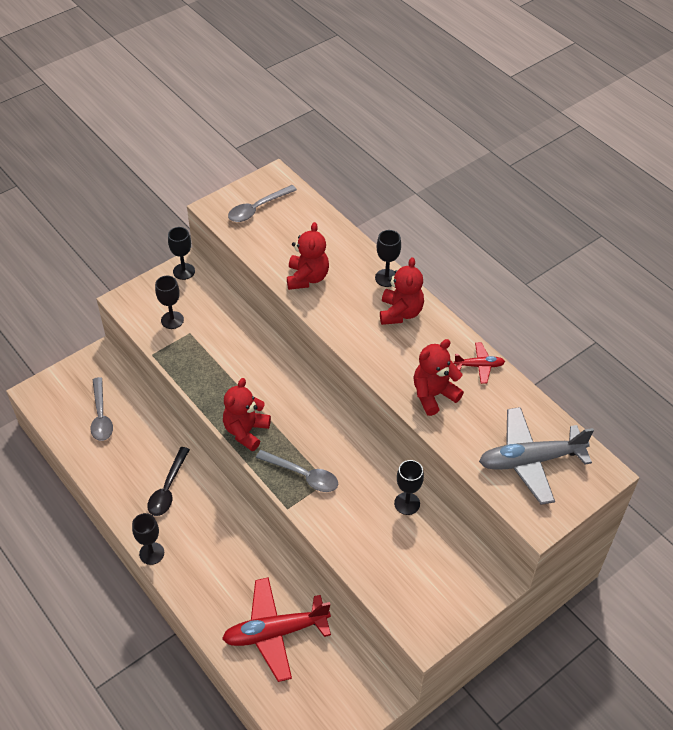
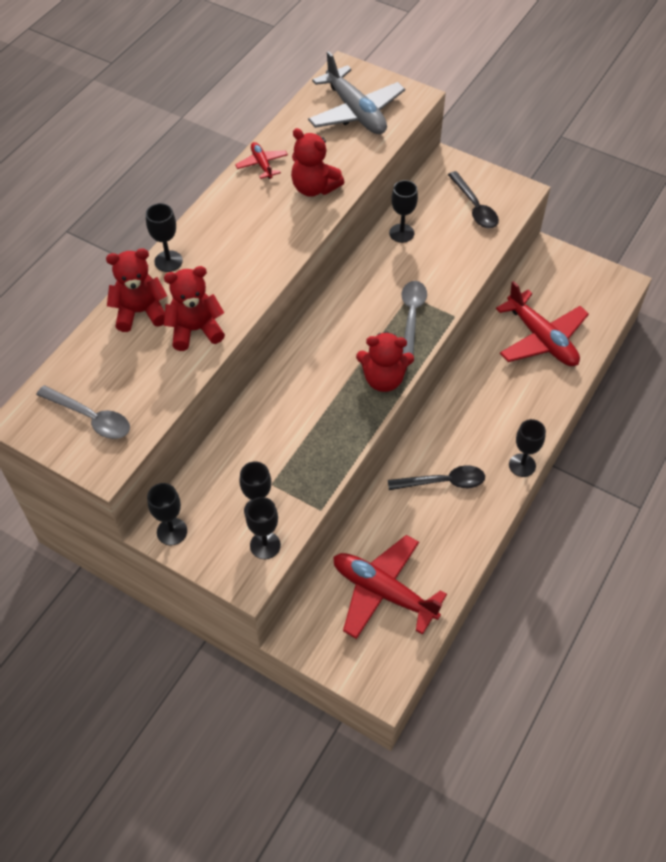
camera: 110 degrees left, 5 degrees up
grey spoon [90,377,113,441] -> red plane [333,535,447,639]
red teddy bear [380,257,424,325] -> red teddy bear moved to [106,248,167,332]
none -> black goblet [246,497,281,559]
none -> black spoon [448,171,499,228]

